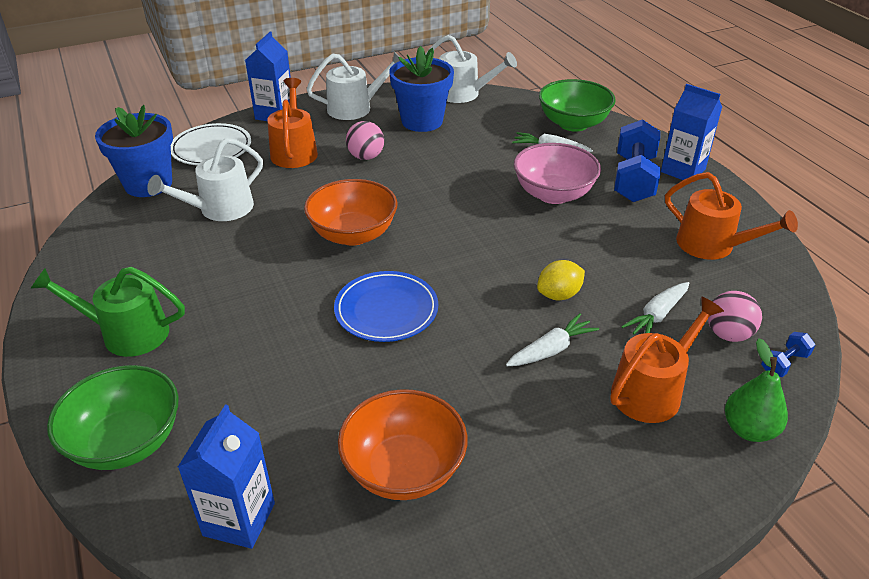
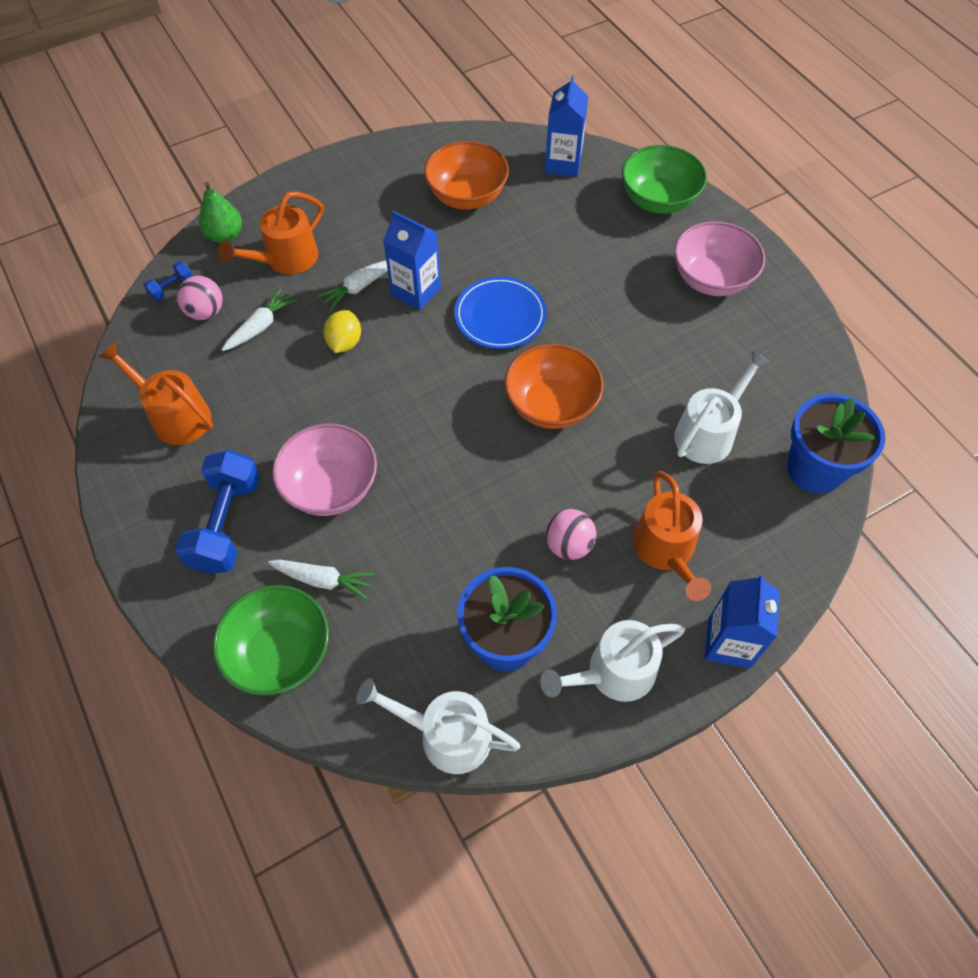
camera: 175 degrees right, 20 degrees up
green watering can [30,267,185,357] -> pink bowl [674,221,765,296]
white plate [171,123,251,165] -> none
yellow lemon [537,260,585,300] -> yellow lemon turned 45 degrees counterclockwise [324,310,361,353]
blue carton [661,84,722,180] -> blue carton moved to [383,211,441,310]

